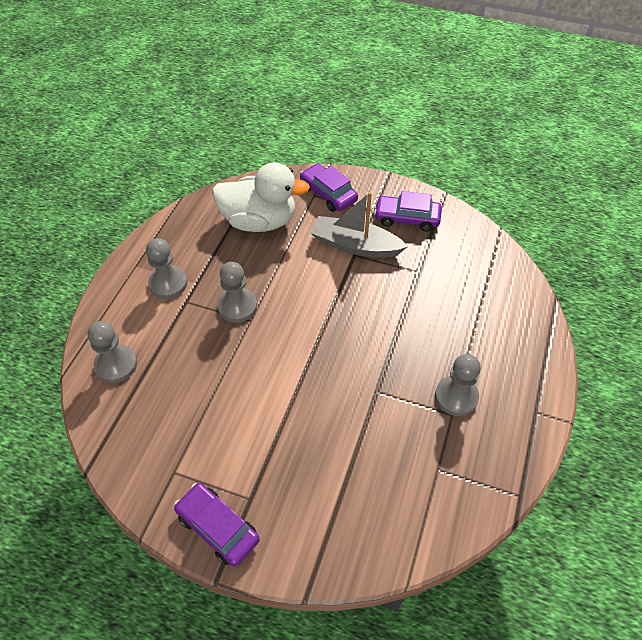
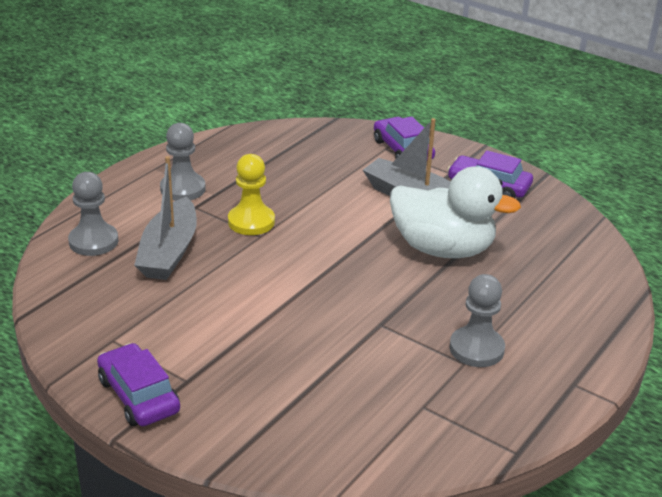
camera: 15 degrees right, 20 degrees down
white duck [212,162,310,232] -> white duck moved to [390,166,521,258]
grey pawn [218,262,257,323] -> yellow pawn [228,154,275,235]
none -> grey boat [134,156,197,280]

